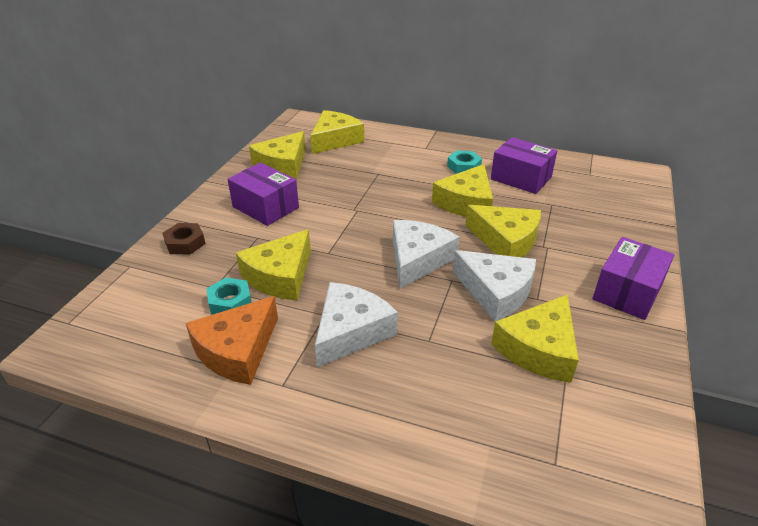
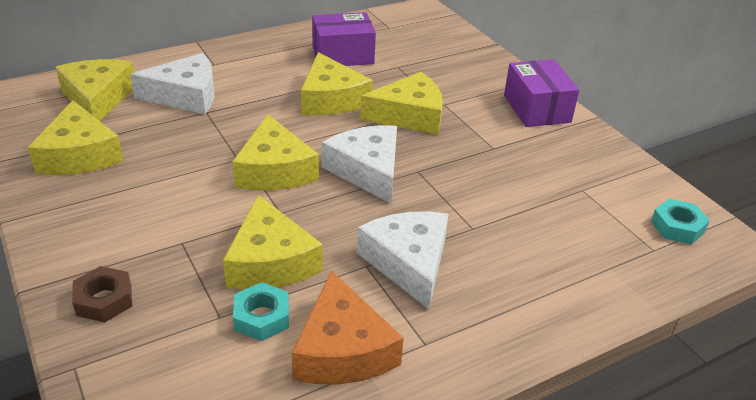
camera: 50 degrees left, 0 degrees up
purple box [227,163,299,226] -> none
turquoise nut [447,151,482,174] -> turquoise nut moved to [651,199,710,244]
white cheese [452,250,536,322] -> white cheese moved to [130,53,214,114]
yellow cheese [491,294,579,383] -> yellow cheese moved to [232,115,319,191]

